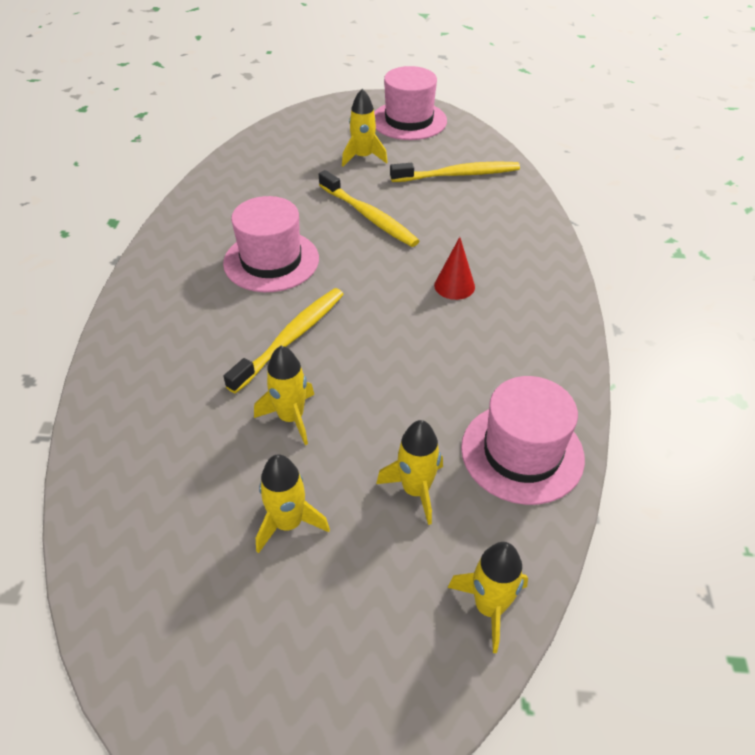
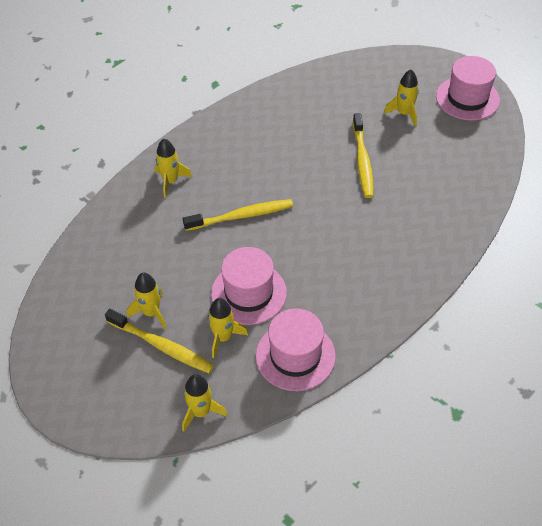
camera: 40 degrees right, 5 degrees up
pink hat [223,196,319,292] -> pink hat moved to [211,247,287,325]
yellow rocket [254,346,314,445] -> yellow rocket moved to [155,139,192,198]
yellow toothbrush [390,161,520,182] -> yellow toothbrush moved to [105,309,214,373]
red cone [434,237,475,300] -> none

